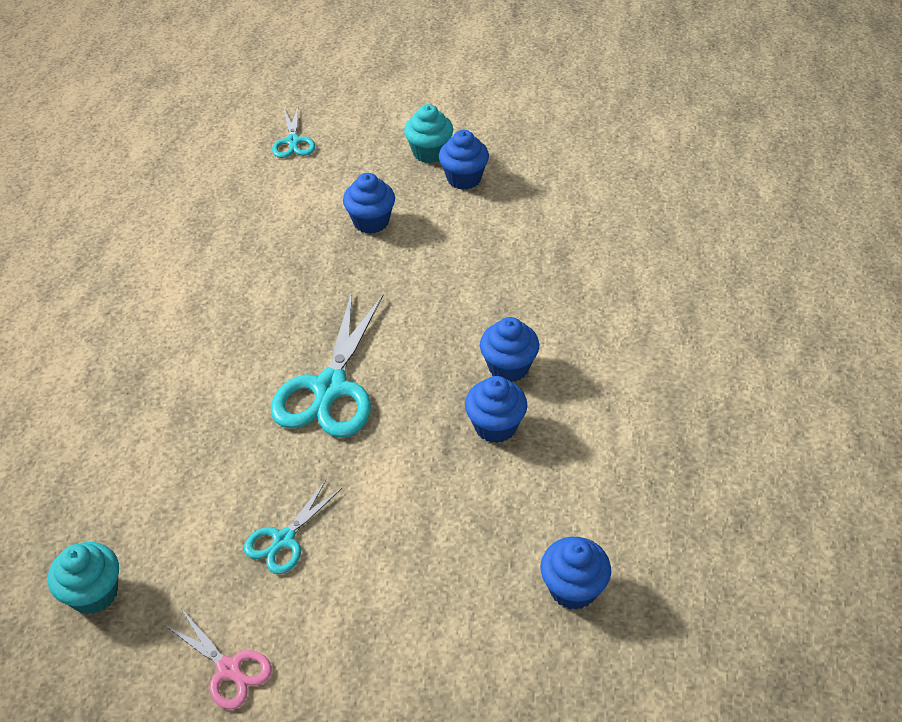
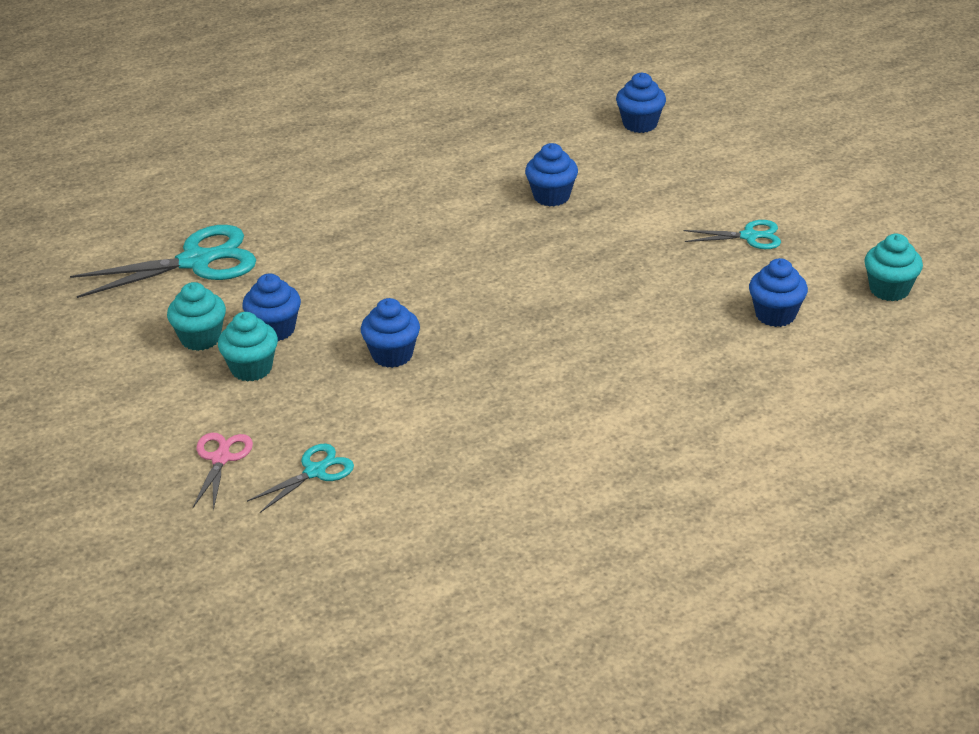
camera: 125 degrees left, 10 degrees down
pink scissors [165,611,272,709] -> pink scissors moved to [193,433,253,511]
turquoise scissors [271,292,383,438] -> turquoise scissors moved to [70,225,256,298]
blue cupcake [480,317,539,382] -> blue cupcake moved to [749,258,808,327]
none -> turquoise cupcake [167,282,226,351]

